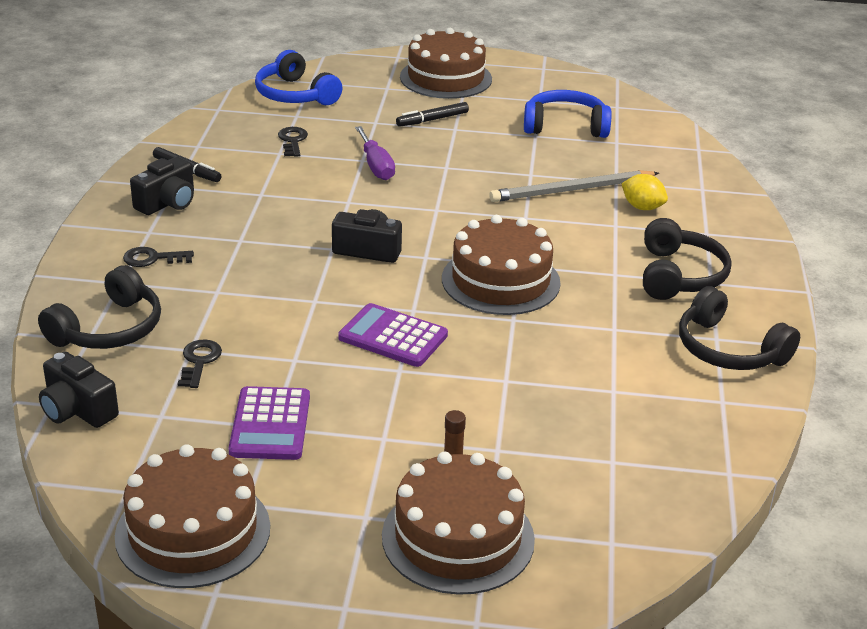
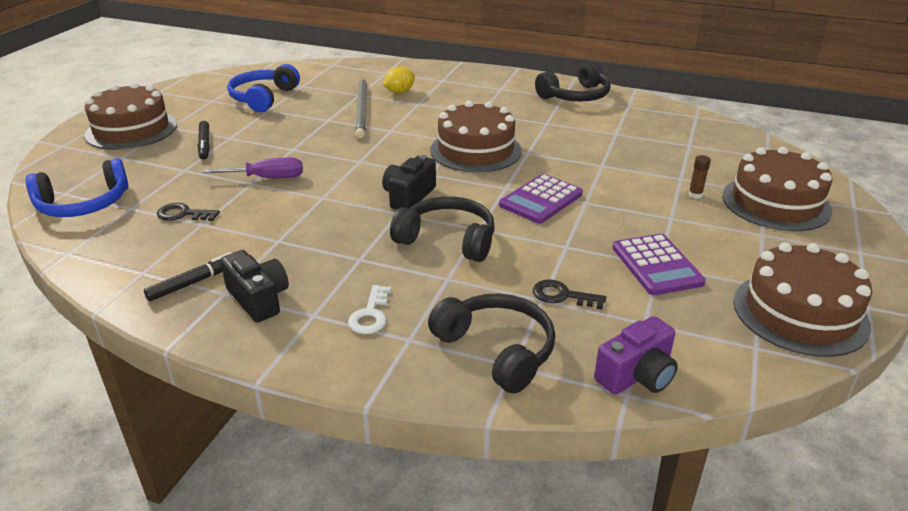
camera: 75 degrees left, 0 degrees up
black camera [39,352,119,428] -> purple camera [594,316,678,394]
black key [123,247,194,267] -> white key [348,285,391,334]
purple calculator [228,386,310,460] -> purple calculator turned 60 degrees clockwise [613,234,706,295]
black headphones [643,218,732,300] -> black headphones moved to [390,196,495,262]

